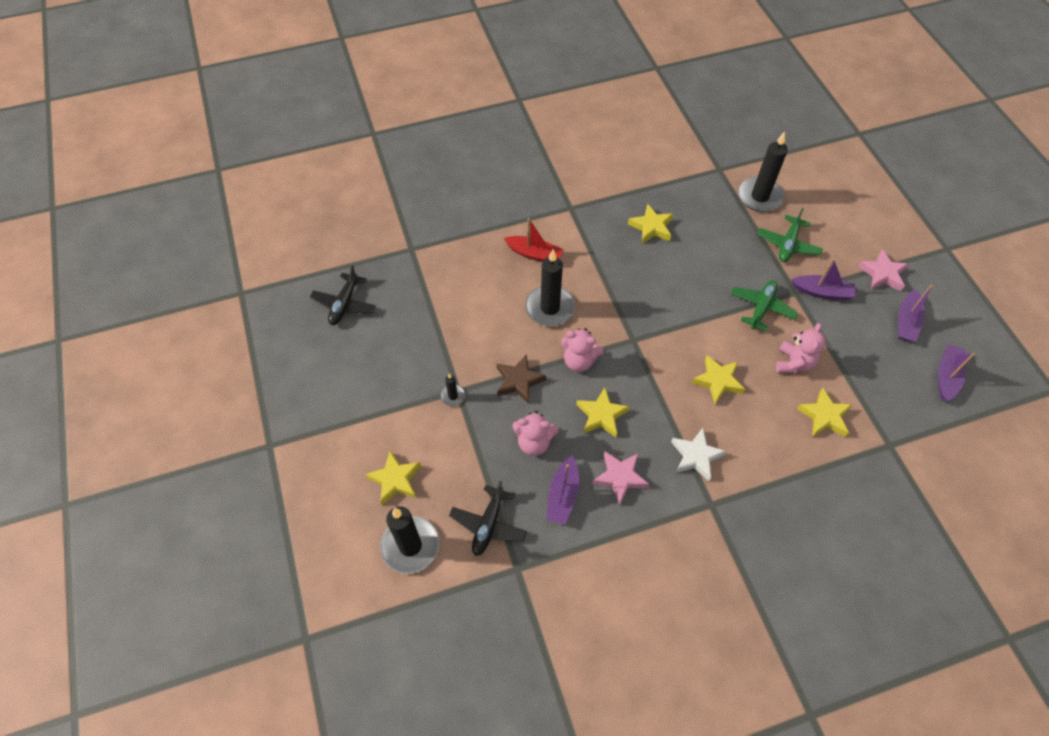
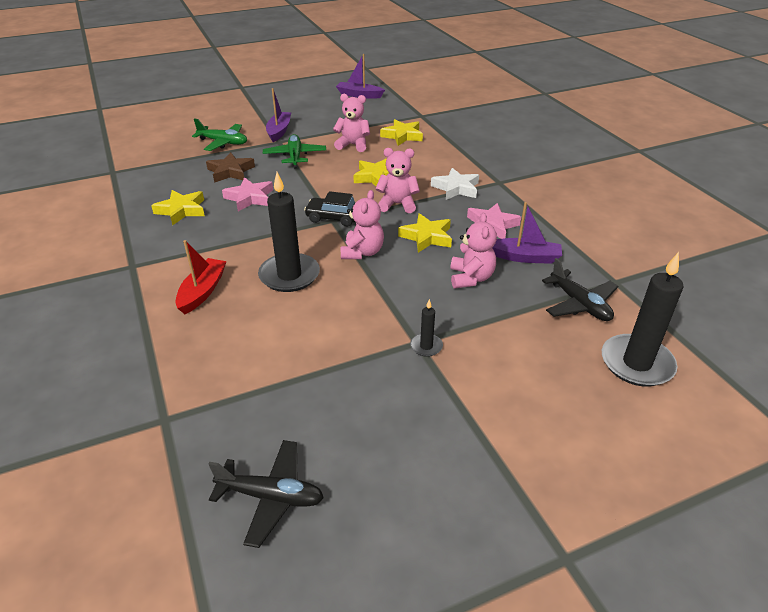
camera: 95 degrees left, 20 degrees down
yellow star [365,451,421,505] -> none
black plane [449,481,527,556] -> black plane turned 45 degrees clockwise [542,258,618,321]
brown star [497,354,546,404] -> brown star moved to [206,152,255,183]
green plane [730,280,798,331] -> green plane turned 60 degrees clockwise [263,134,326,168]
black candle [738,132,788,212] -> none
pink star [858,249,909,291] -> pink star moved to [222,177,273,211]
purple boat [898,285,933,342] -> none
none -> black car [304,191,356,227]
none -> pink teddy bear [375,148,420,213]

